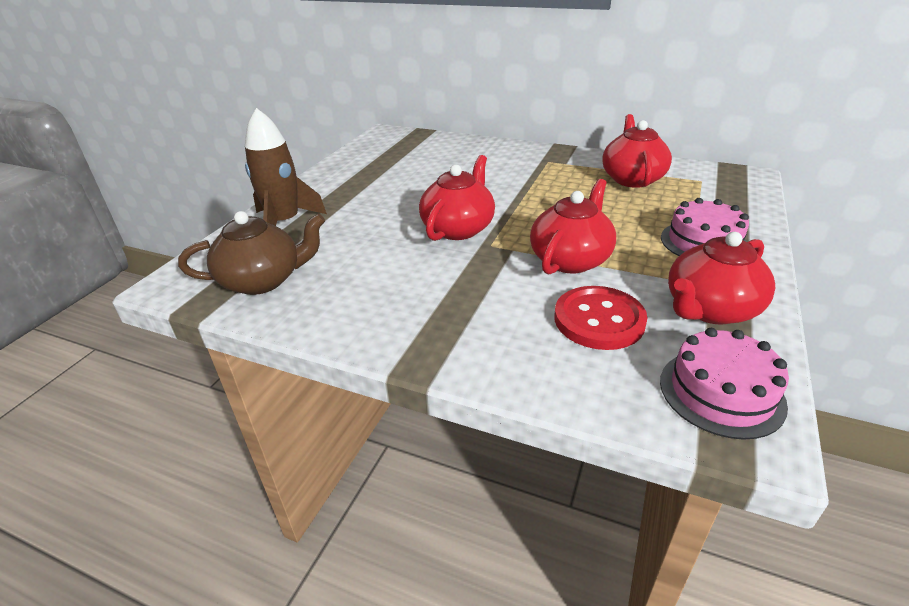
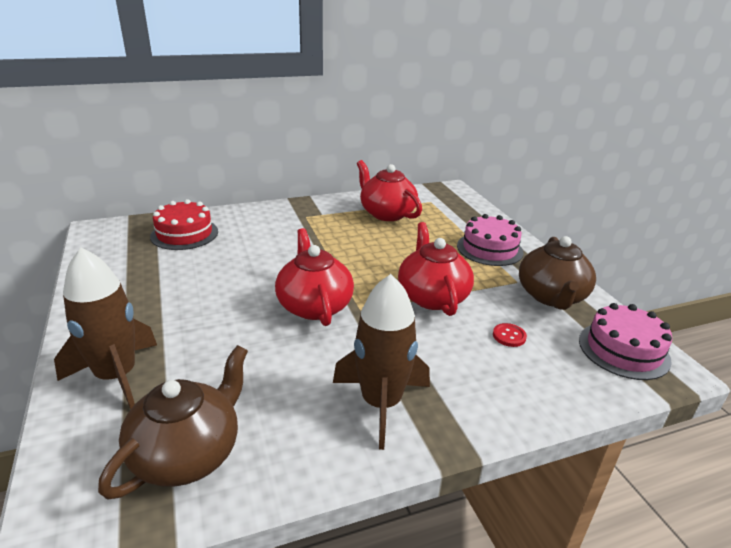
camera: 45 degrees left, 5 degrees down
red button [554,286,647,350] -> red button [493,323,527,347], size x0.44
red teapot [668,232,775,324] -> brown teapot [519,236,596,310]
none -> red cake [150,199,218,250]
none -> brown rocket [333,274,430,450]

